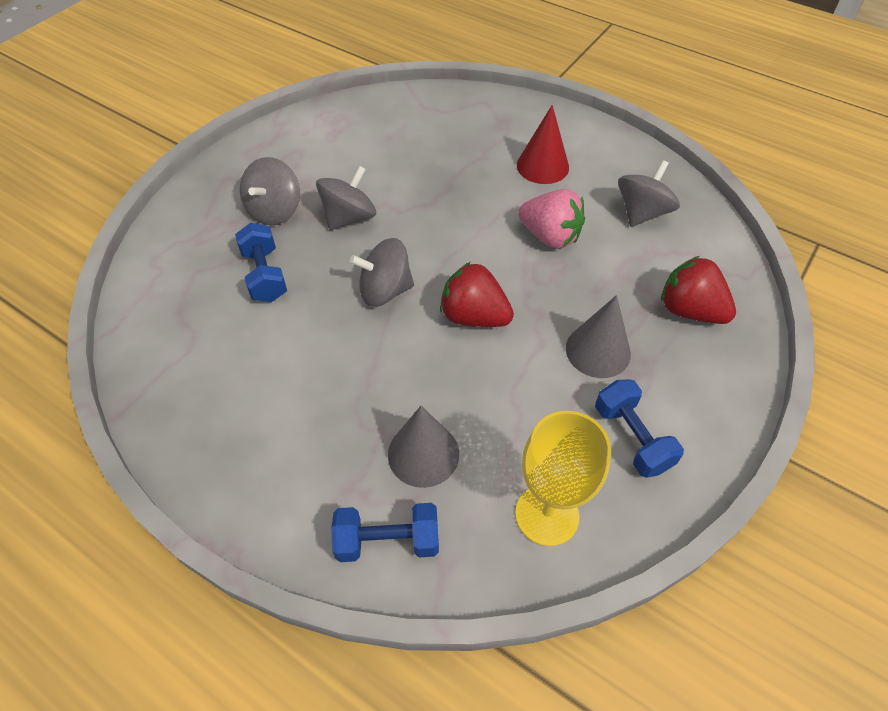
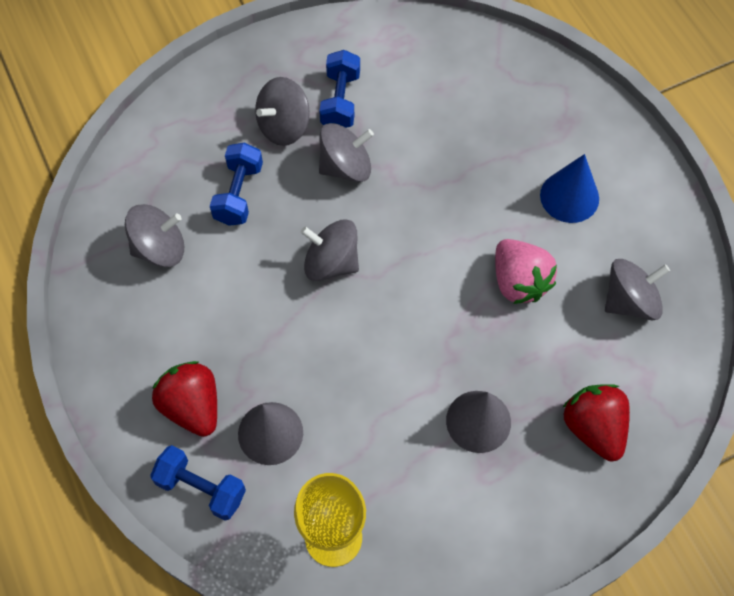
camera: 30 degrees right, 10 degrees up
red strawberry [440,262,514,327] -> red strawberry moved to [152,361,217,437]
red cone [517,105,569,184] -> blue cone [540,154,599,223]
blue dumbbell [595,379,684,478] -> blue dumbbell moved to [319,50,360,128]
none -> grey spinning top [125,204,184,267]

